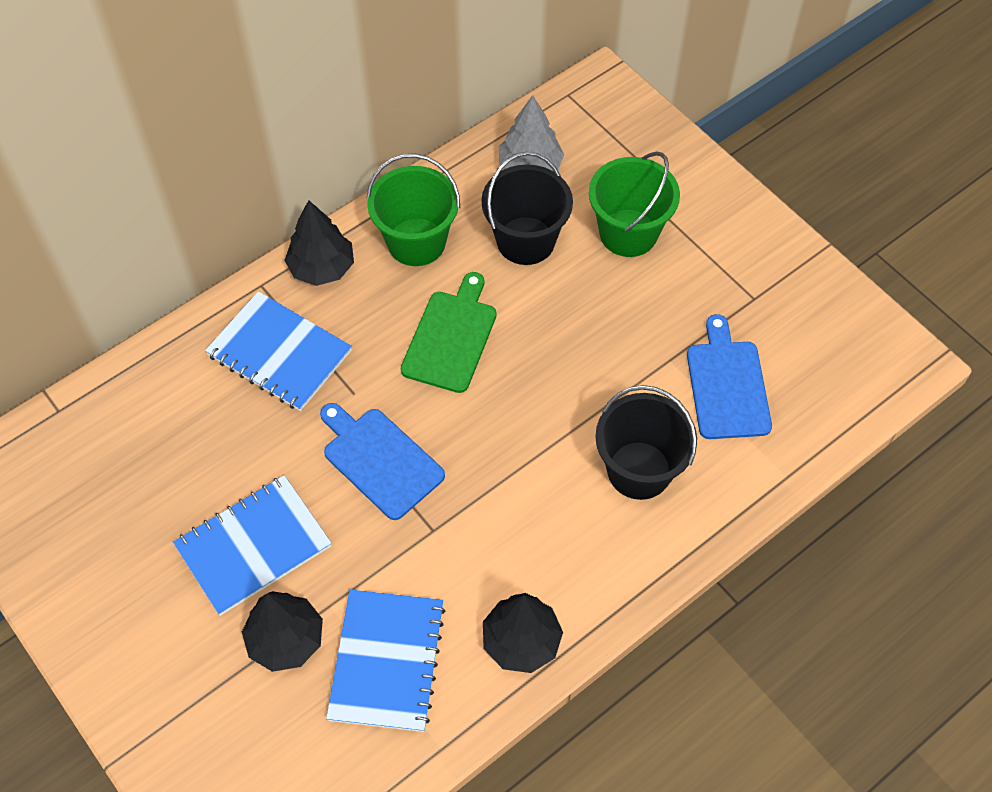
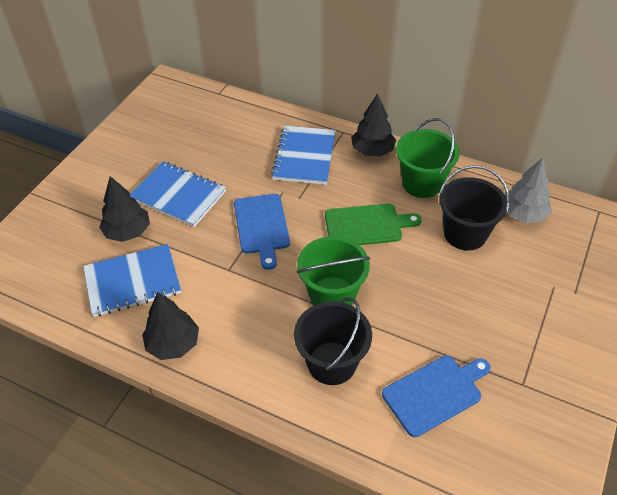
camera: 65 degrees right, 10 degrees down
blue cutting board [320,403,445,520] -> blue cutting board turned 150 degrees clockwise [234,194,290,270]
green bucket [589,151,680,257] -> green bucket moved to [297,236,371,306]

